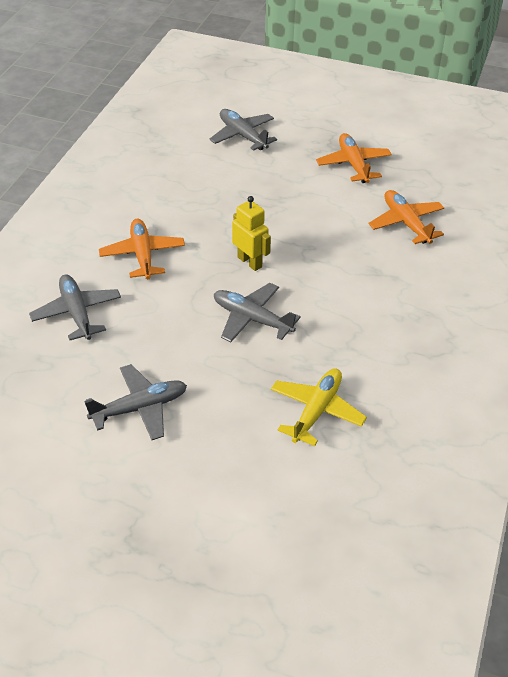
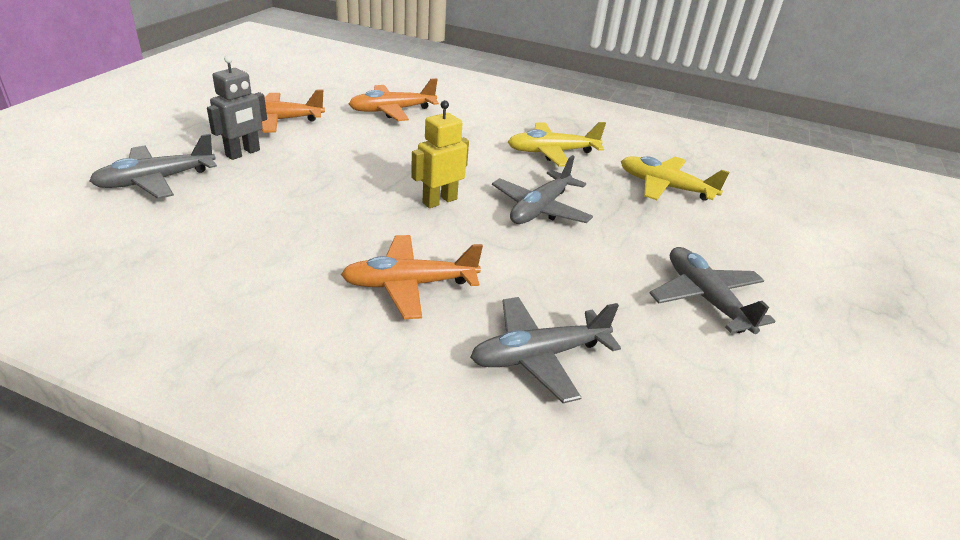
camera: 90 degrees left, 10 degrees down
none -> grey robot [207,55,267,160]
none -> yellow plane [508,122,606,167]

